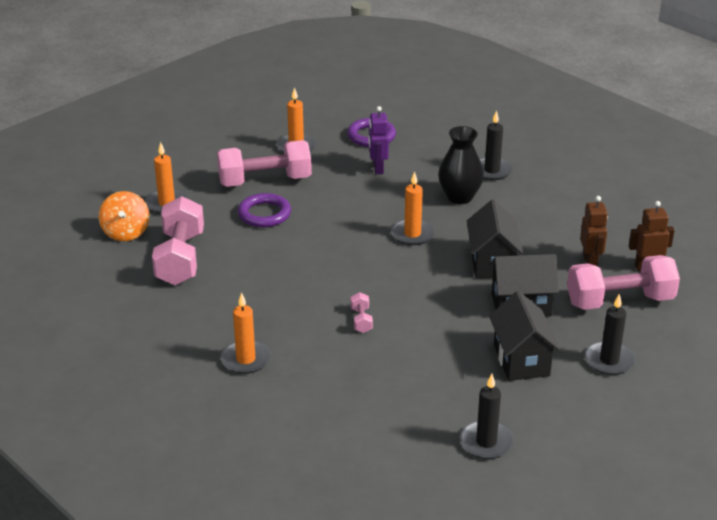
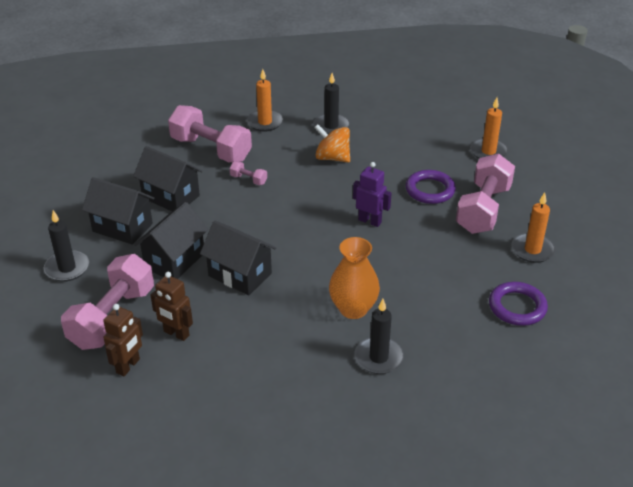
camera: 125 degrees right, 5 degrees up
orange spinning top [99,191,150,241] -> orange spinning top moved to [314,124,350,163]
pink dumbbell [152,196,204,285] -> pink dumbbell moved to [168,105,252,162]
purple robot [368,106,389,174] -> purple robot moved to [353,162,391,227]
orange candle [391,171,435,245] -> none
black vase [438,126,484,204] -> orange vase [329,237,380,319]
black candle [460,374,514,459] -> black candle moved to [313,73,350,134]
none -> black house [133,146,203,211]

